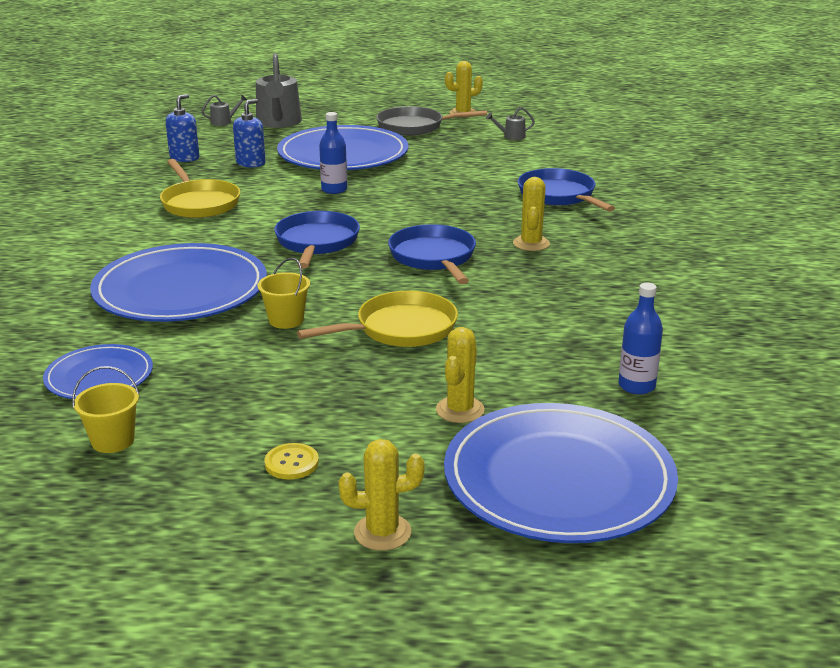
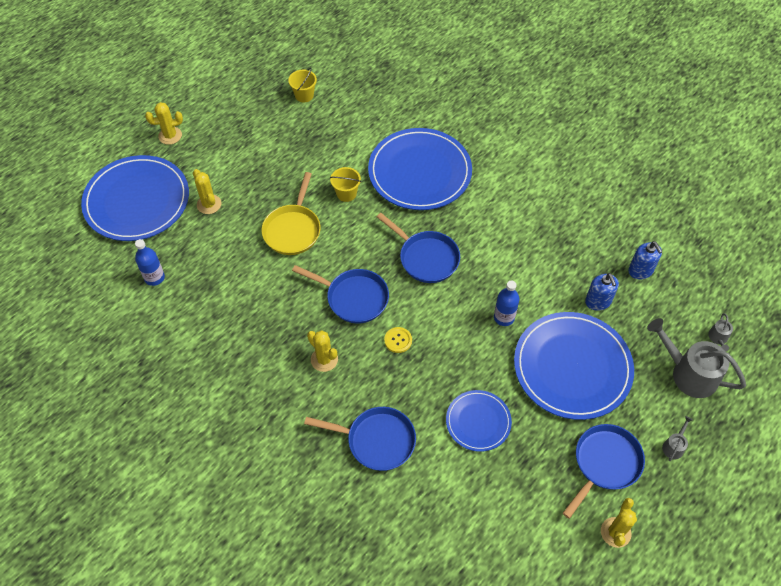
camera: 130 degrees right, 30 degrees up
blue plate [43,344,153,399] -> blue plate moved to [446,390,512,452]
yellow pan [160,159,240,218] -> none
yellow button [265,443,319,480] -> yellow button moved to [384,327,412,353]
yellow cactus [339,439,425,551] -> yellow cactus turned 45 degrees clockwise [145,102,183,145]
grey pan [376,106,487,136] -> blue pan [563,424,645,519]
grey watering can [486,107,535,140] -> grey watering can moved to [662,416,693,461]

